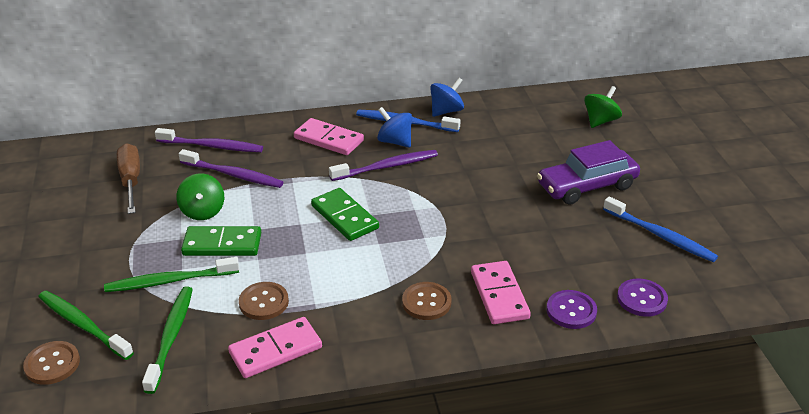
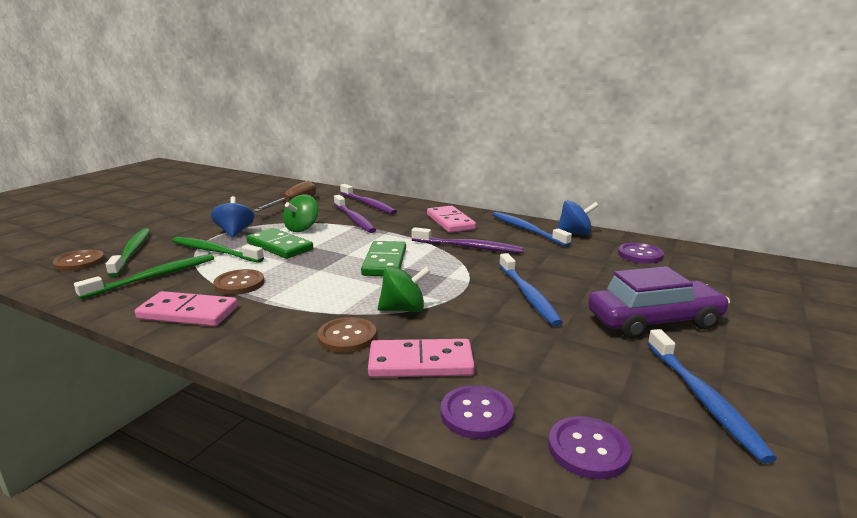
camera: 40 degrees right, 15 degrees down
blue spinning top [377,107,412,148] -> blue spinning top moved to [211,196,254,238]
pink domino [471,261,531,324] -> pink domino turned 60 degrees clockwise [368,339,475,378]
purple car [537,140,640,205] -> purple car turned 150 degrees clockwise [588,266,730,338]
green spinning top [584,86,622,128] -> green spinning top moved to [378,266,431,312]
none -> blue toothbrush [499,253,563,326]
none -> purple button [618,243,664,264]

